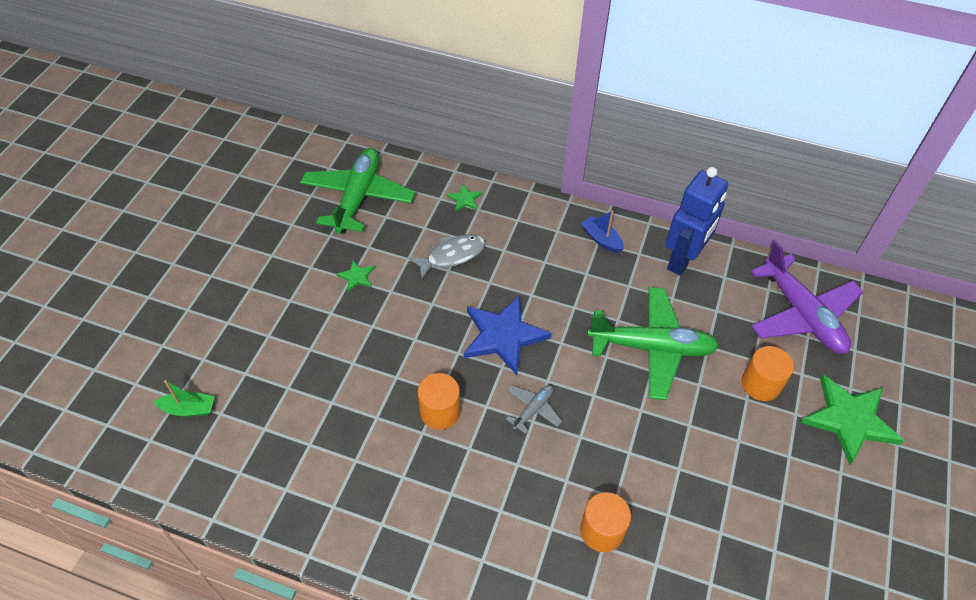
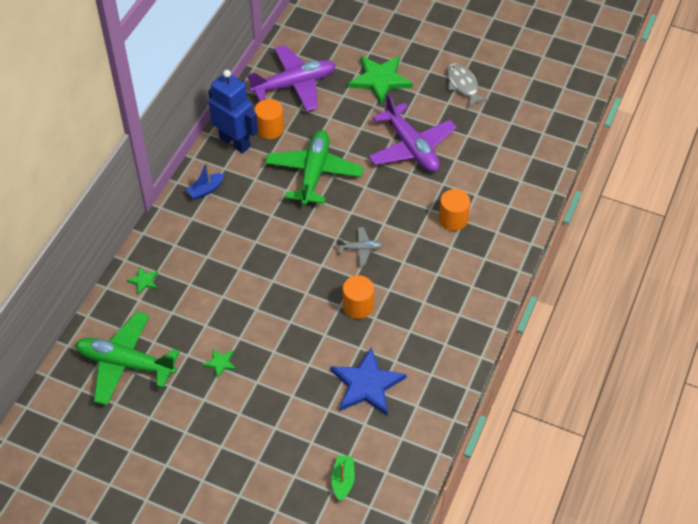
camera: 85 degrees left, 0 degrees up
grey fish [409,234,486,279] -> grey fish moved to [447,63,489,107]
blue star [463,295,552,375] -> blue star moved to [330,347,407,415]
grey plane [506,385,562,434] -> grey plane turned 135 degrees clockwise [337,227,383,265]
orange cylinder [742,346,794,401] -> orange cylinder moved to [254,99,284,139]
none -> purple plane [369,93,457,172]

